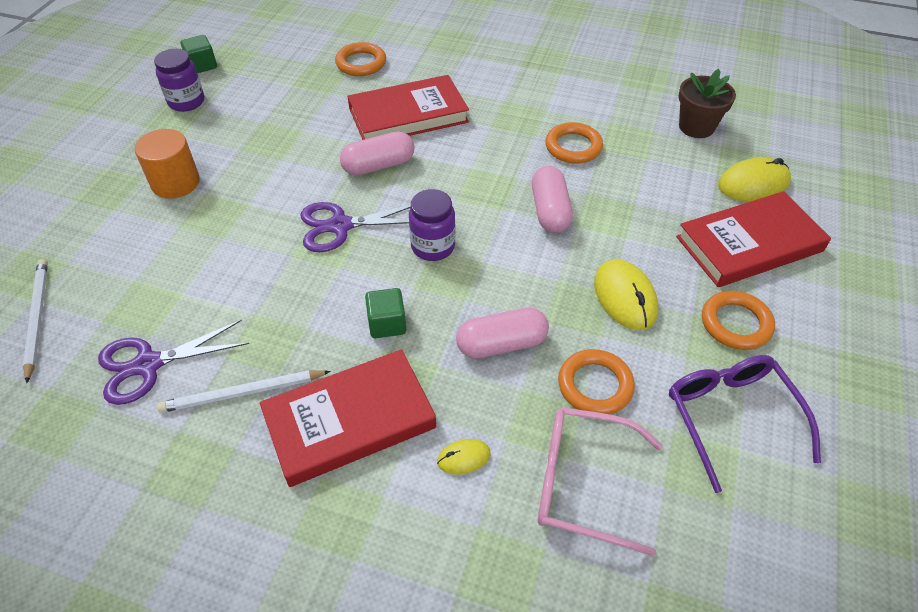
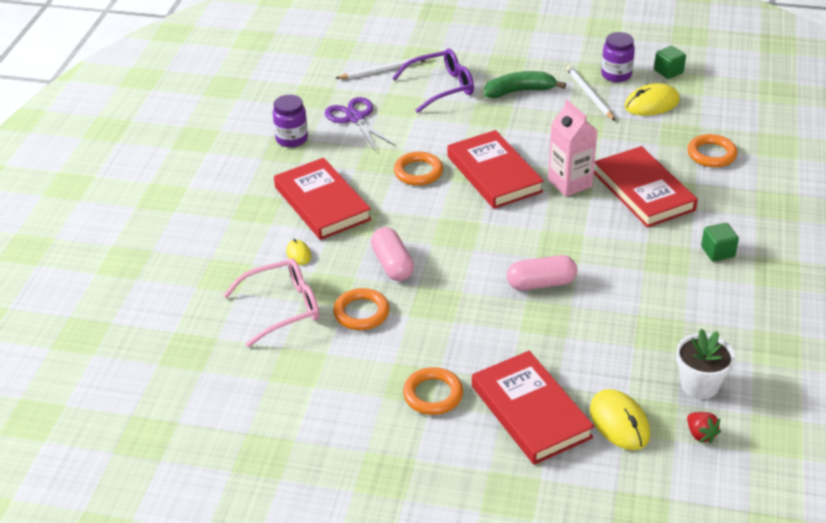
camera: 85 degrees right, 10 degrees down
orange cylinder [135,129,200,199] -> green banana [484,71,566,98]
white pencil [157,370,331,413] -> white pencil moved to [566,65,615,121]
purple scissors [301,202,411,252] -> red book [447,130,544,209]
pink capsule [340,131,415,176] -> pink carton [548,100,598,197]
green cube [365,288,406,338] -> green cube moved to [701,223,739,262]
purple jar [409,189,456,261] -> purple jar moved to [273,95,308,147]
pink glasses [538,407,663,556] -> pink glasses turned 60 degrees clockwise [223,258,319,347]
orange ring [545,122,603,164] -> orange ring moved to [394,152,443,186]
yellow mouse [594,259,658,330] -> yellow mouse moved to [625,83,680,116]
purple glasses [669,355,821,493] -> purple glasses moved to [392,49,474,113]
brown flower pot [678,69,736,138] -> white flower pot [676,329,735,399]
none -> red strawberry [687,412,721,443]

